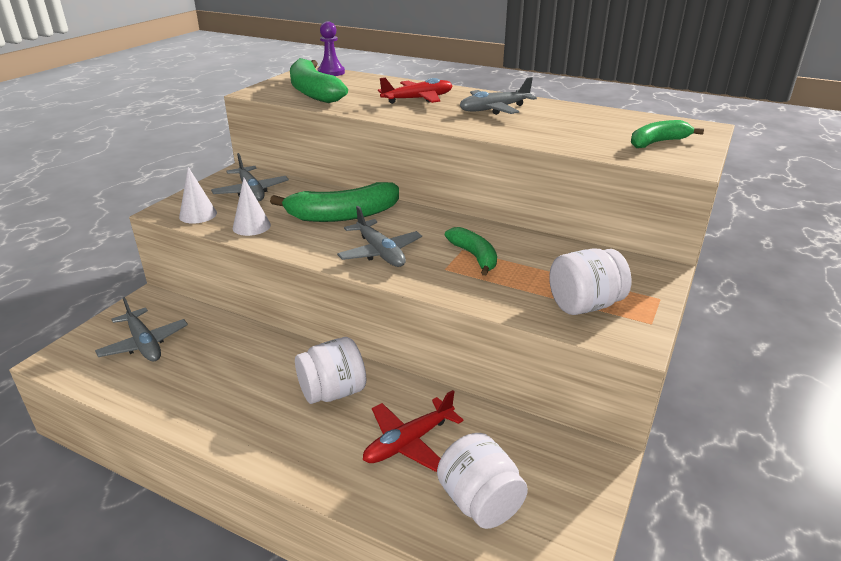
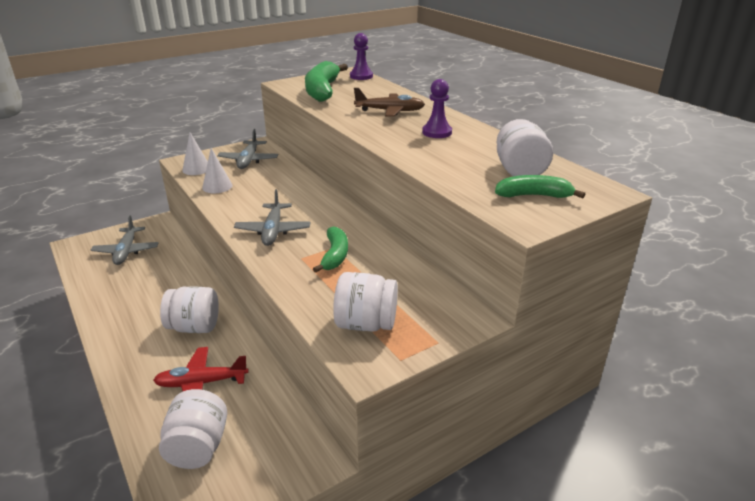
camera: 30 degrees right, 0 degrees up
green banana [270,182,399,222] -> none
red plane [378,77,453,104] -> brown plane [354,88,425,117]
grey plane [460,77,537,115] -> purple pawn [422,79,452,138]
none -> white jar [497,119,553,176]

